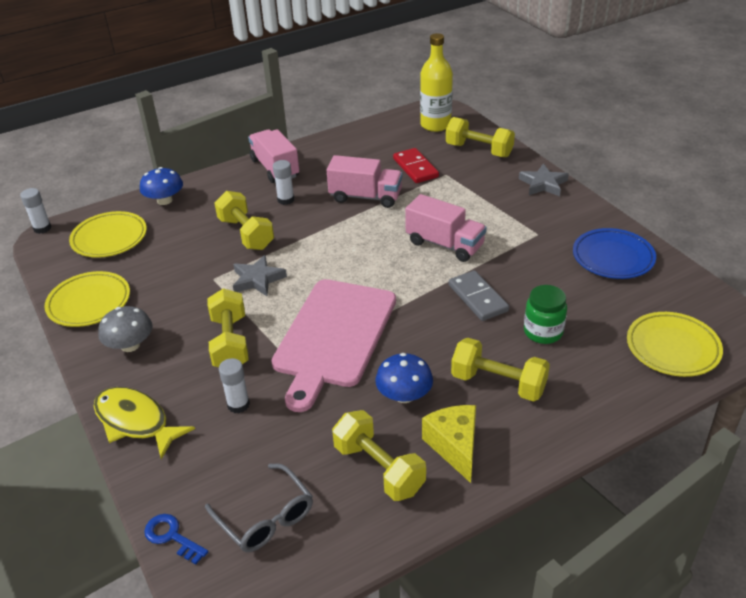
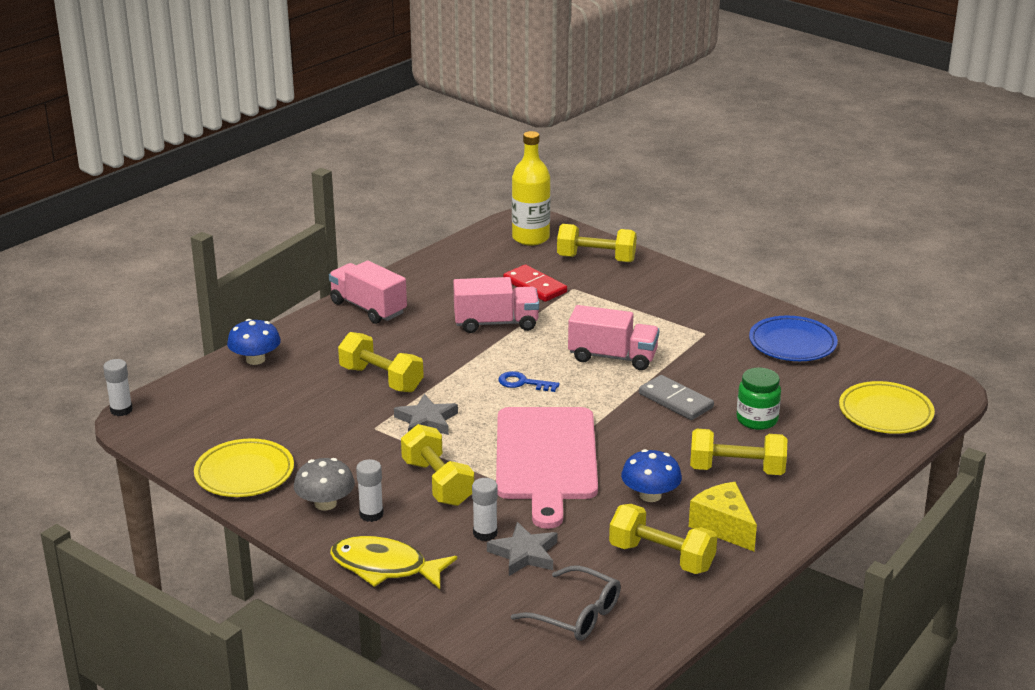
camera: 20 degrees left, 10 degrees down
yellow plate [69,211,147,258] -> none
blue key [144,514,208,565] -> blue key moved to [498,371,560,392]
white glue stick [273,160,294,205] -> white glue stick moved to [356,459,384,522]
grey star [519,163,569,196] -> grey star moved to [487,522,557,576]

